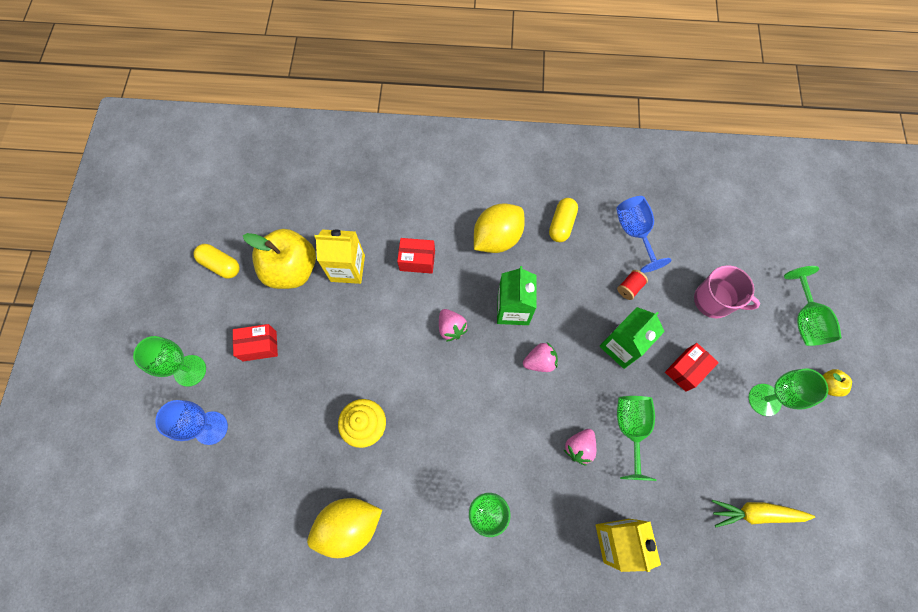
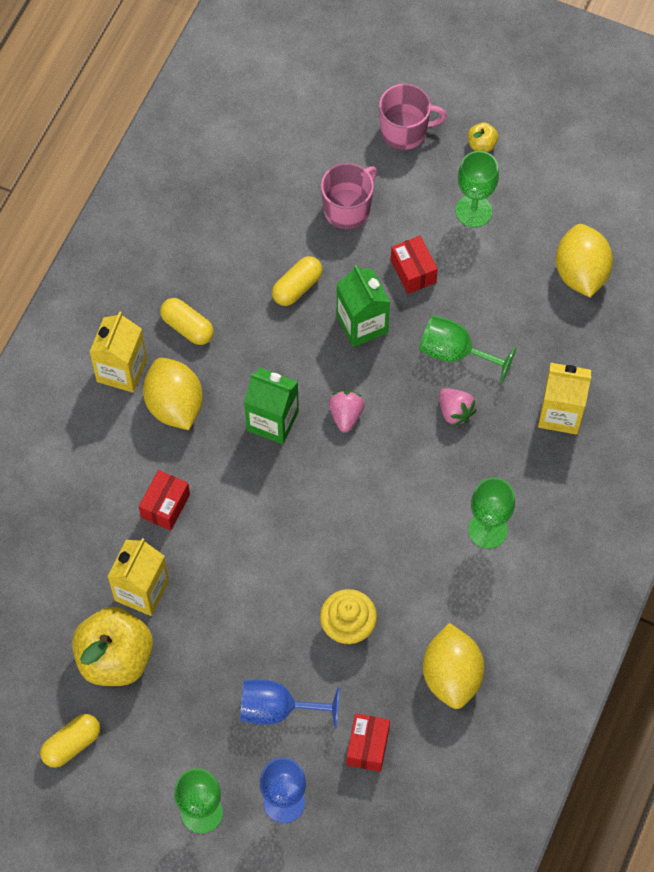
camera: 70 degrees left, 5 degrees down
red box [233,324,278,361] -> red box moved to [346,713,390,772]
pink strawberry [439,309,468,342] -> none
blue goblet [616,196,672,273] -> blue goblet moved to [240,680,340,729]
red spool [617,270,648,300] -> yellow capsule [272,256,322,306]
yellow carrot [712,500,815,527] -> yellow lemon [555,224,613,297]
green goblet [784,266,842,346] -> pink mug [379,84,447,150]
none -> yellow carton [90,311,147,393]

